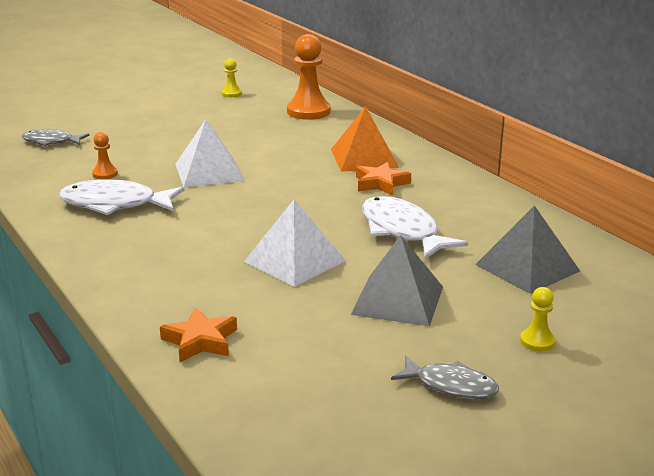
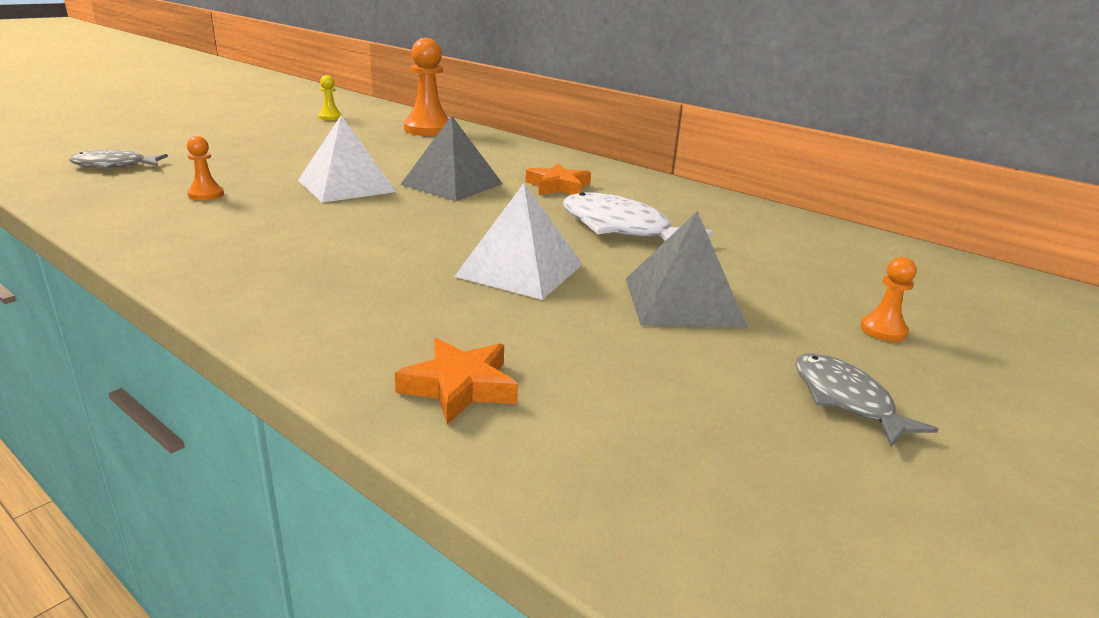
camera: 20 degrees left, 0 degrees up
white fish [59,179,185,215] -> none
orange pyramid [331,106,399,172] -> none
grey fish [391,356,499,399] -> grey fish turned 120 degrees counterclockwise [795,353,939,447]
grey pyramid [475,205,580,294] -> grey pyramid moved to [400,116,503,201]
yellow pawn [520,287,556,351] -> orange pawn [860,257,917,342]

